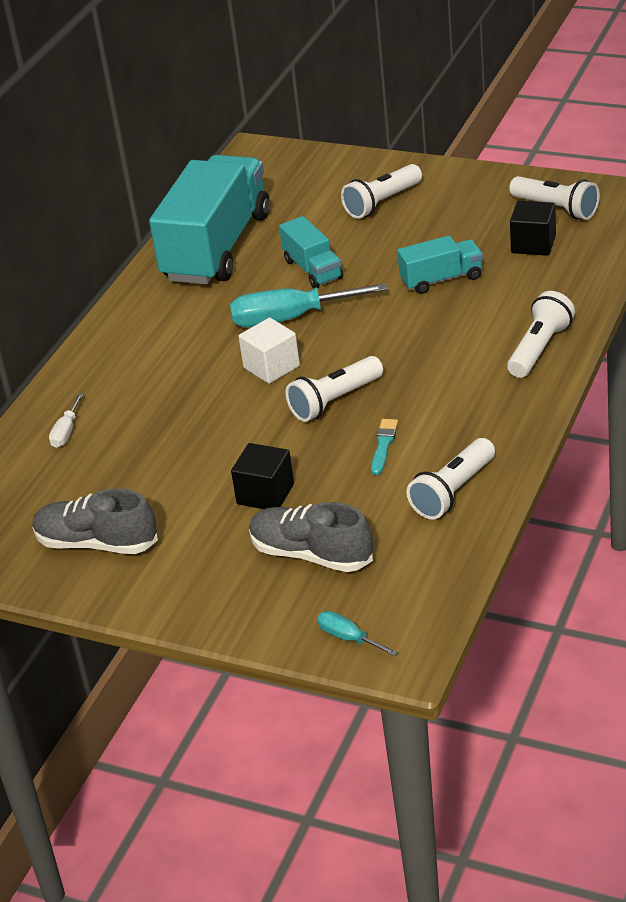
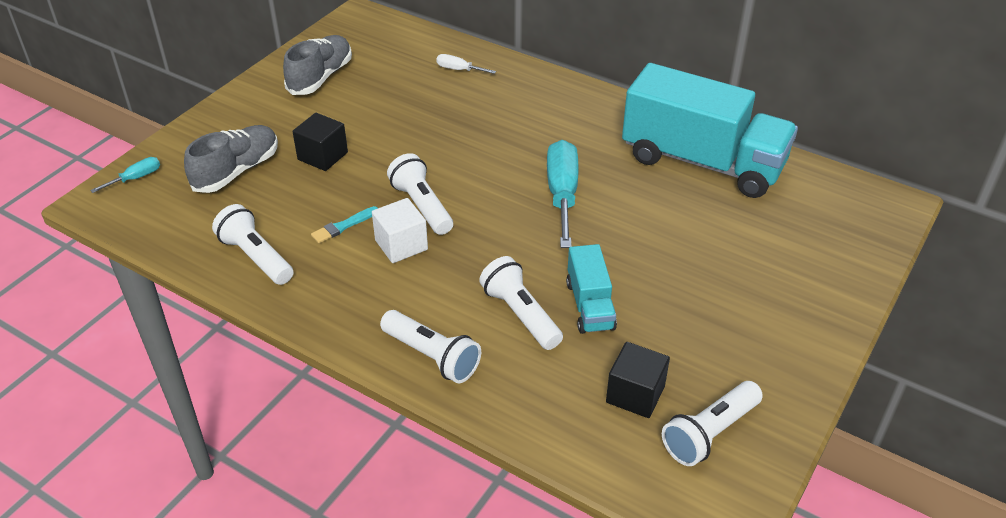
camera: 95 degrees right, 5 degrees up
white cube [238,318,300,384] -> white cube moved to [372,198,428,263]
turquoise truck [279,216,343,288] -> none
white flashlight [341,164,422,219] -> white flashlight moved to [479,256,563,350]
turquoise brush [371,419,398,475] -> turquoise brush turned 120 degrees clockwise [311,206,378,243]

